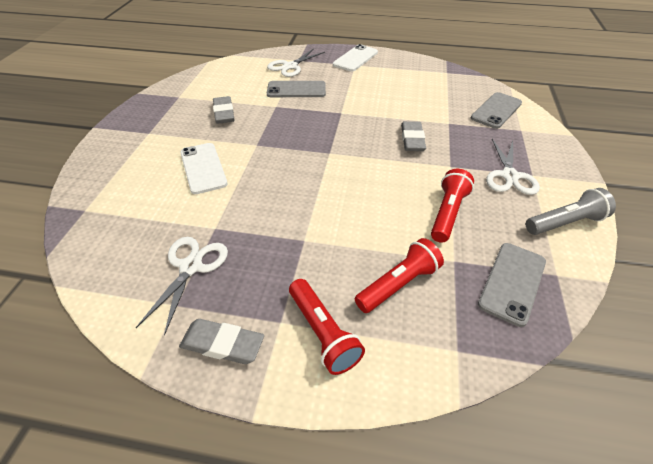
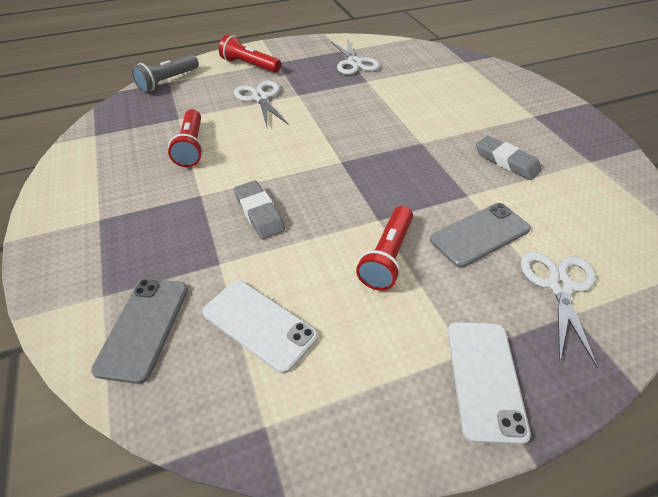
camera: 150 degrees right, 0 degrees up
grey eraser [179,319,264,364] -> none
white phone [180,143,228,194] -> white phone moved to [202,280,318,374]
red flashlight [355,238,444,313] -> red flashlight moved to [356,206,413,291]
grey phone [478,243,546,327] -> none
white scissors [486,139,540,195] -> white scissors moved to [234,81,289,127]
grey flashlight [526,188,616,235] -> grey flashlight moved to [131,55,199,92]

